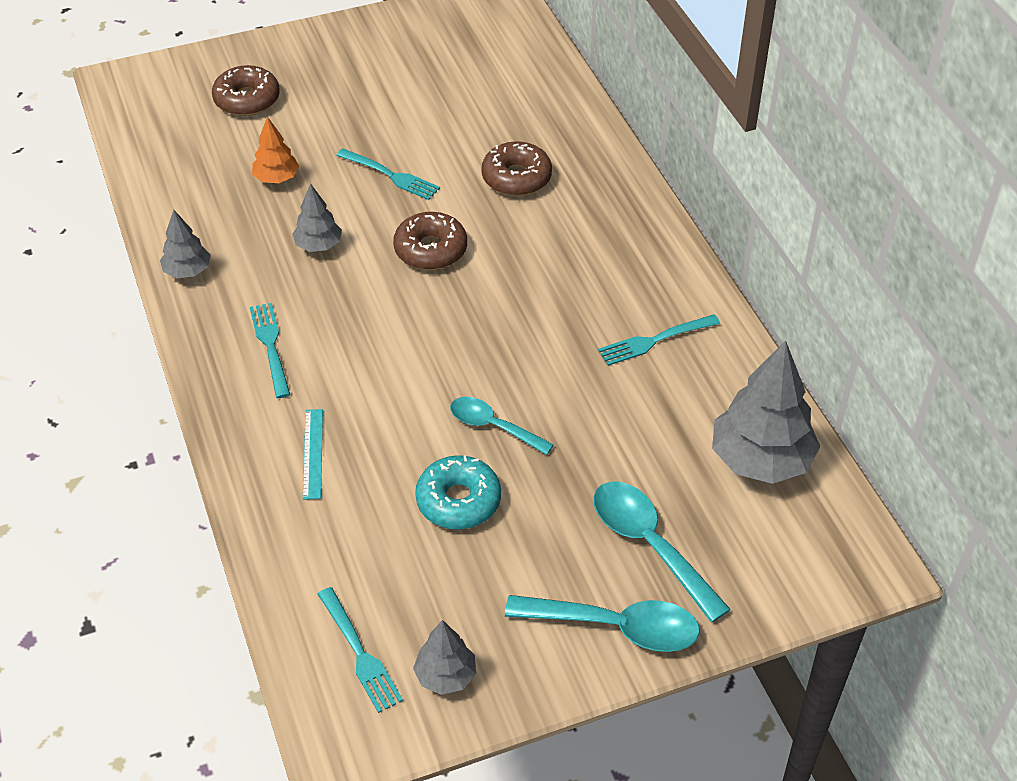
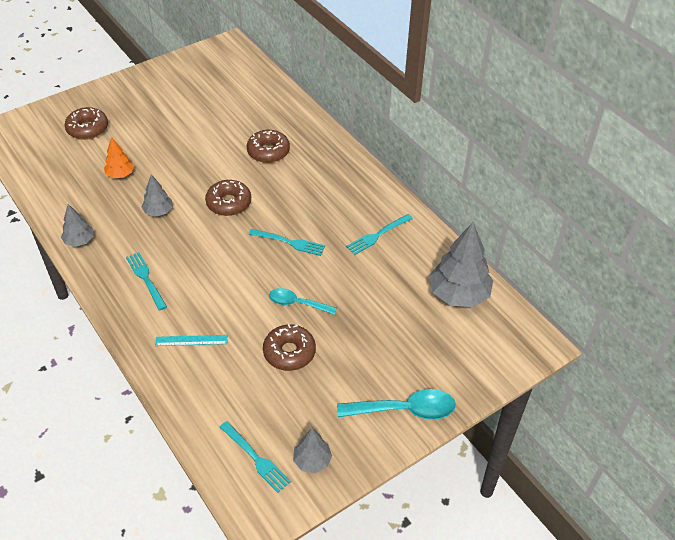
camera: 15 degrees left, 0 degrees up
turquoise ruler [303,409,323,500] -> turquoise ruler turned 75 degrees counterclockwise [155,335,228,346]
turquoise fork [336,148,440,200] -> turquoise fork moved to [248,229,325,256]
turquoise donut [415,455,501,529] -> brown donut [263,324,316,371]
turquoise spoon [594,482,731,623] -> none

